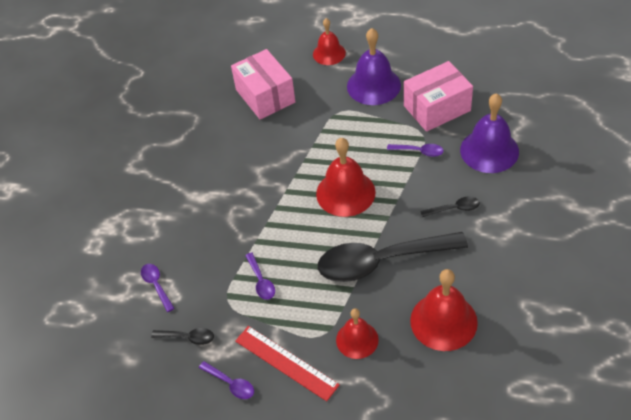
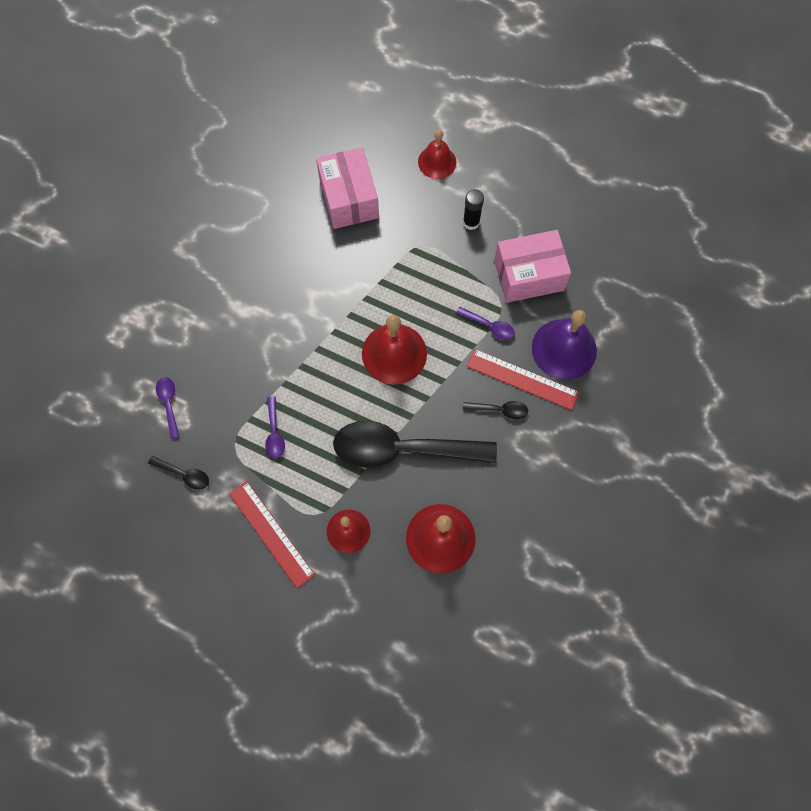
camera: 10 degrees right, 20 degrees up
purple spoon [199,361,254,399] -> none
purple bell [347,28,401,105] -> black glue stick [463,189,484,230]
none -> red ruler [467,349,579,410]

